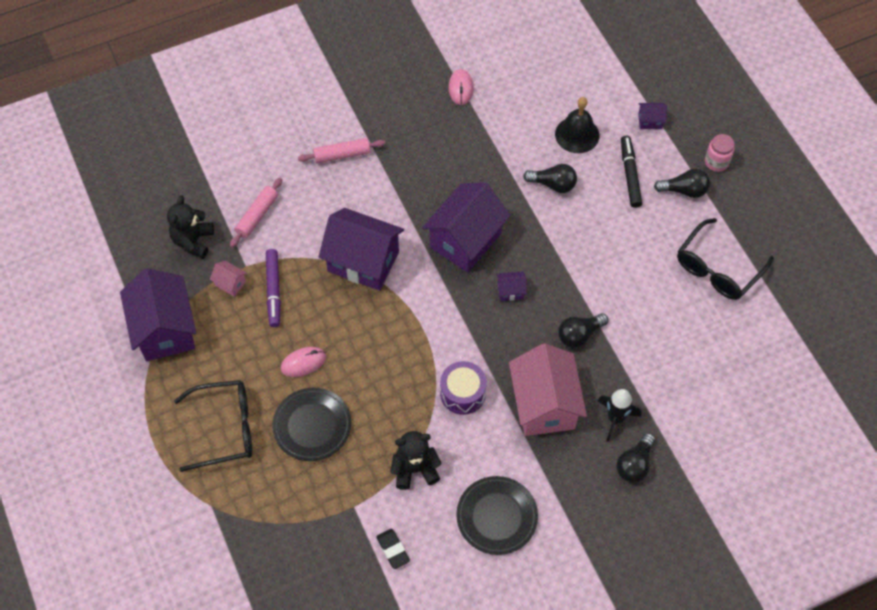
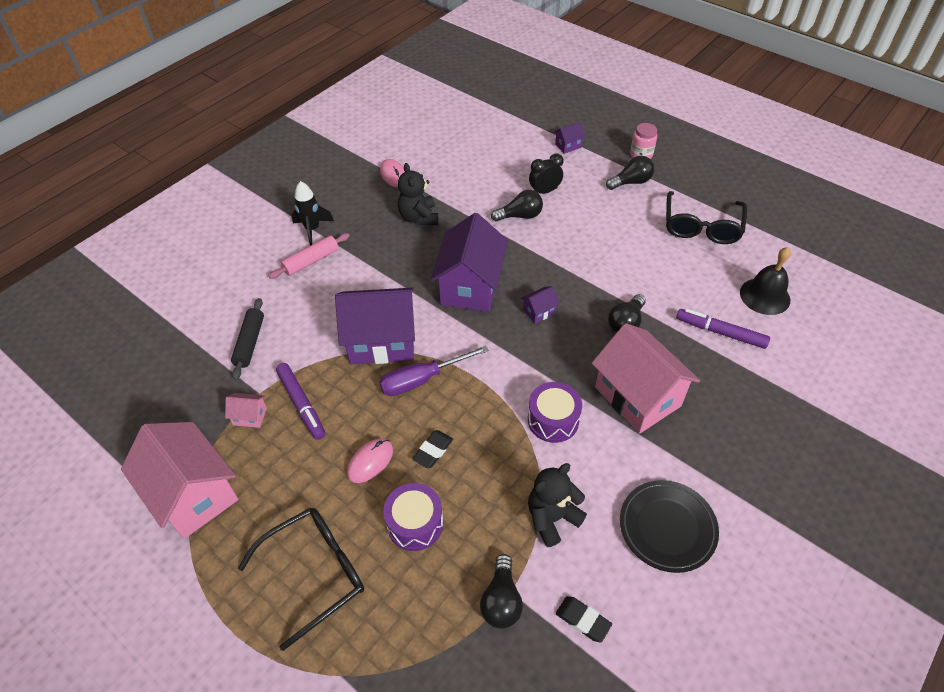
camera: 25 degrees left, 10 degrees down
purple house [120,268,196,361] -> pink house [121,422,238,539]
black teddy bear [167,195,214,259] -> black teddy bear moved to [398,163,438,225]
pink rolling pin [230,178,282,247] -> black rolling pin [231,298,264,380]
black plate [272,388,351,461] -> purple drum [383,483,443,551]
black bell [555,97,599,153] -> black bell moved to [740,247,791,315]
black rocket [598,389,641,442] -> black rocket moved to [291,181,334,246]
black light bulb [616,433,655,483] -> black light bulb moved to [480,554,523,629]
black marker [621,136,642,208] -> none
none -> purple screwdriver [379,345,489,396]
none -> black eraser [412,430,453,468]
none -> black clock [529,154,563,194]
none -> purple marker [676,309,770,349]

